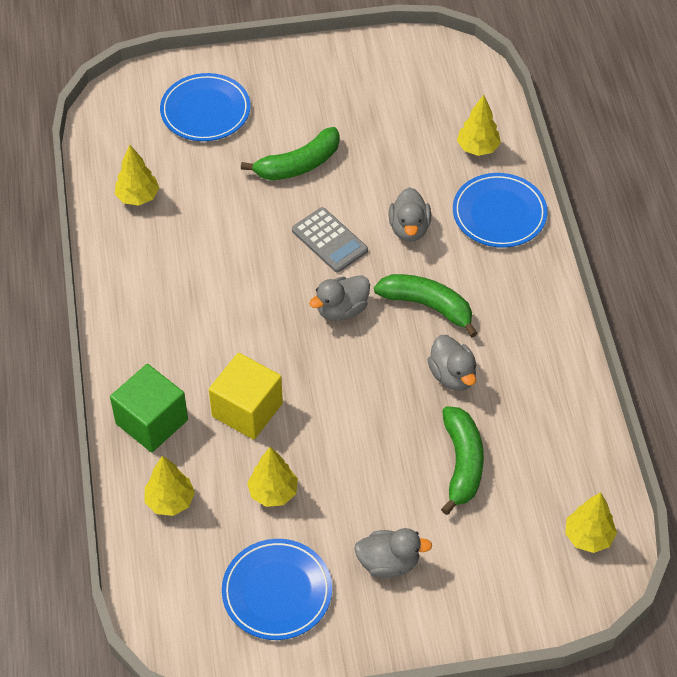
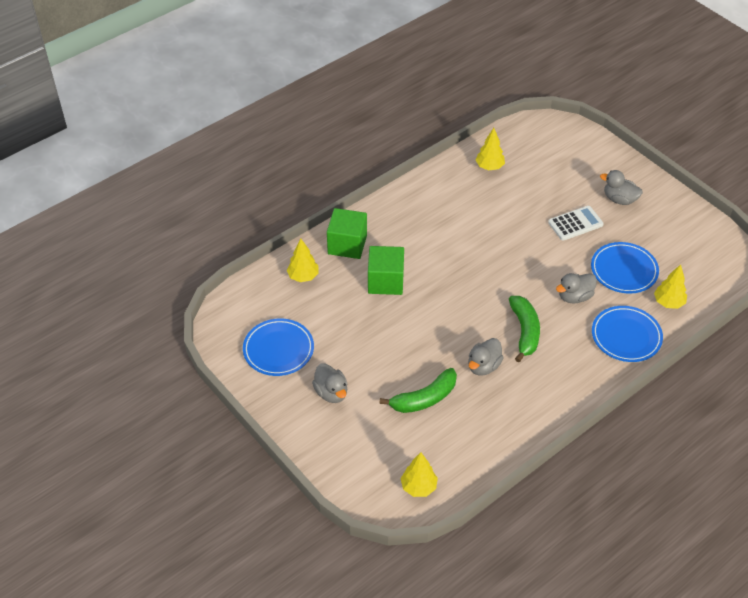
camera: 60 degrees right, 5 degrees down
blue plate [160,73,250,141] -> blue plate moved to [591,242,659,294]
yellow cube [209,353,283,440] -> green cube [368,246,404,295]
green banana [241,127,340,180] -> white calculator [548,206,604,241]
yellow tree [247,447,298,507] -> none
grey calculator [292,207,368,273] -> none
grey duck [309,275,370,321] -> grey duck moved to [600,170,643,205]

